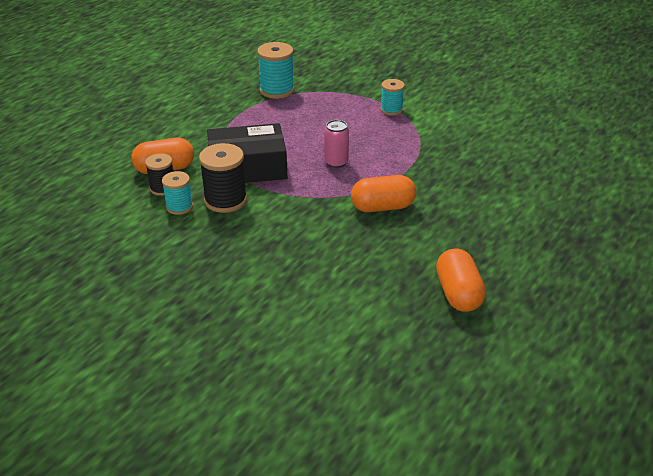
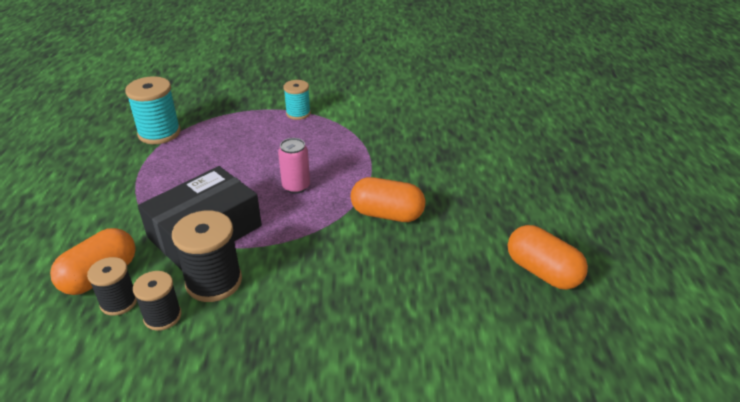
camera: 35 degrees left, 0 degrees up
turquoise spool [162,171,193,215] -> black spool [133,271,182,331]
orange capsule [351,175,416,212] -> orange capsule turned 60 degrees clockwise [351,177,425,222]

